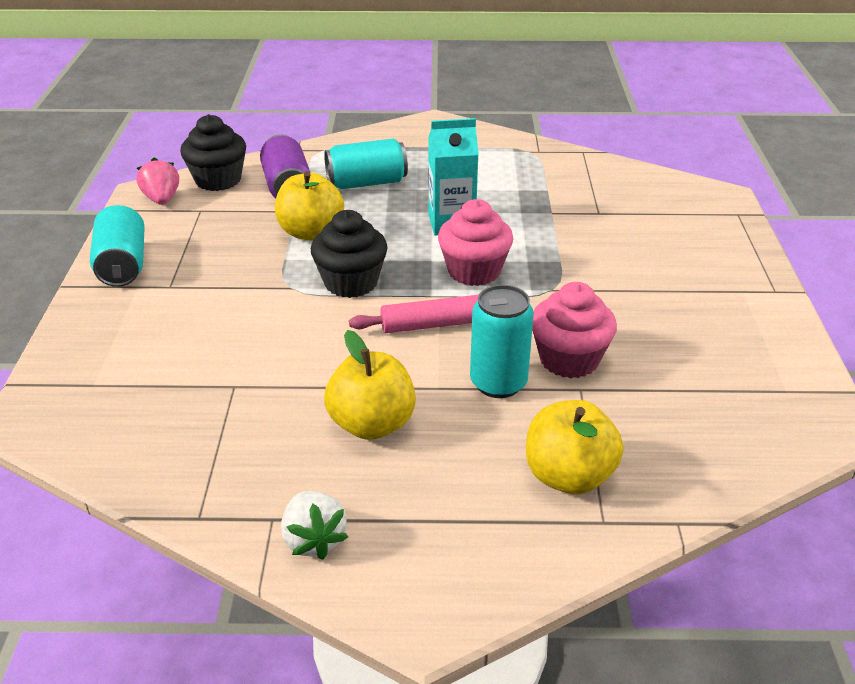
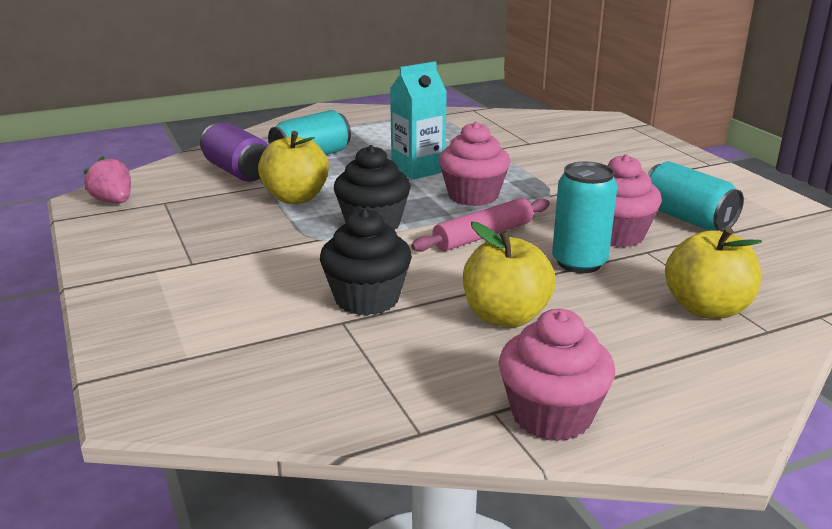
camera: 25 degrees left, 10 degrees down
turquoise can [90,205,145,287] -> turquoise can moved to [647,161,744,232]
black cupcake [180,114,246,191] -> black cupcake moved to [320,209,412,316]
white strawberry [281,491,348,560] -> pink cupcake [499,309,615,441]

